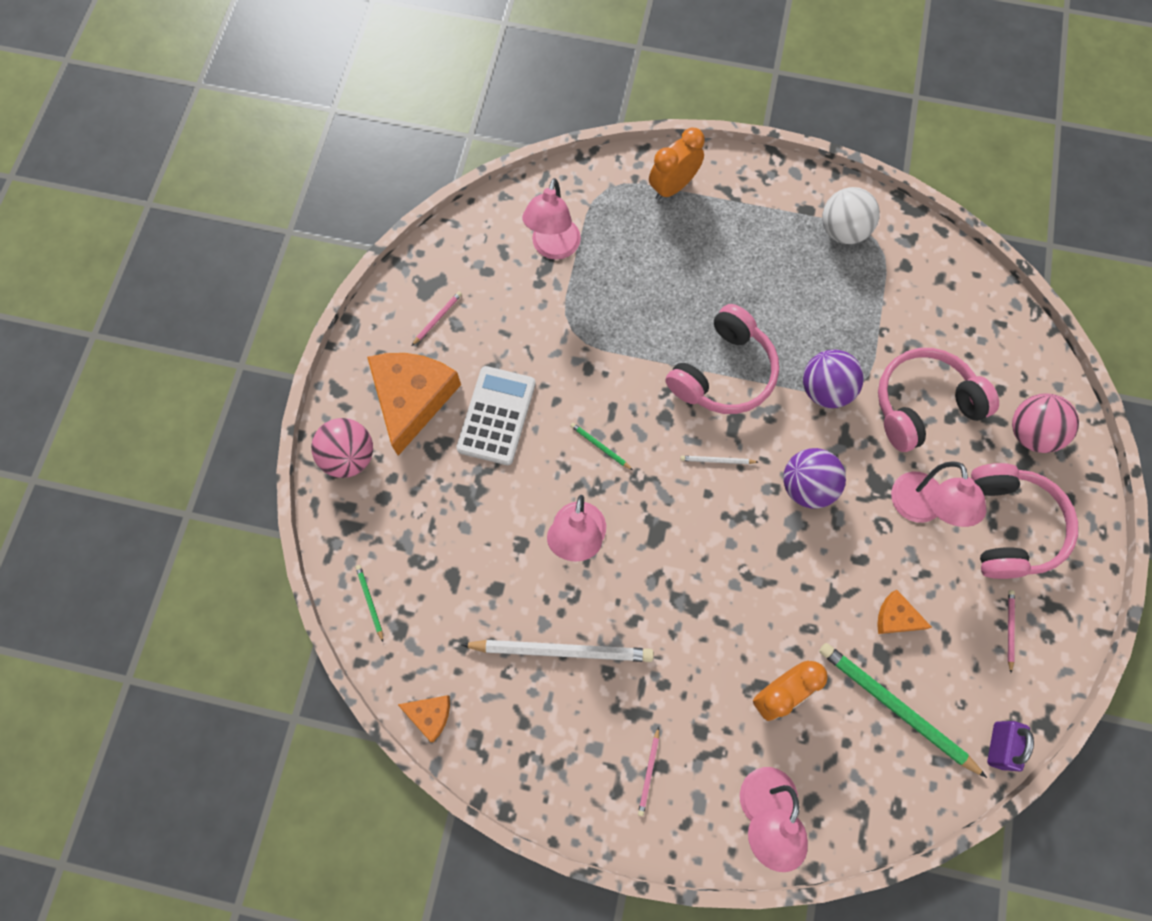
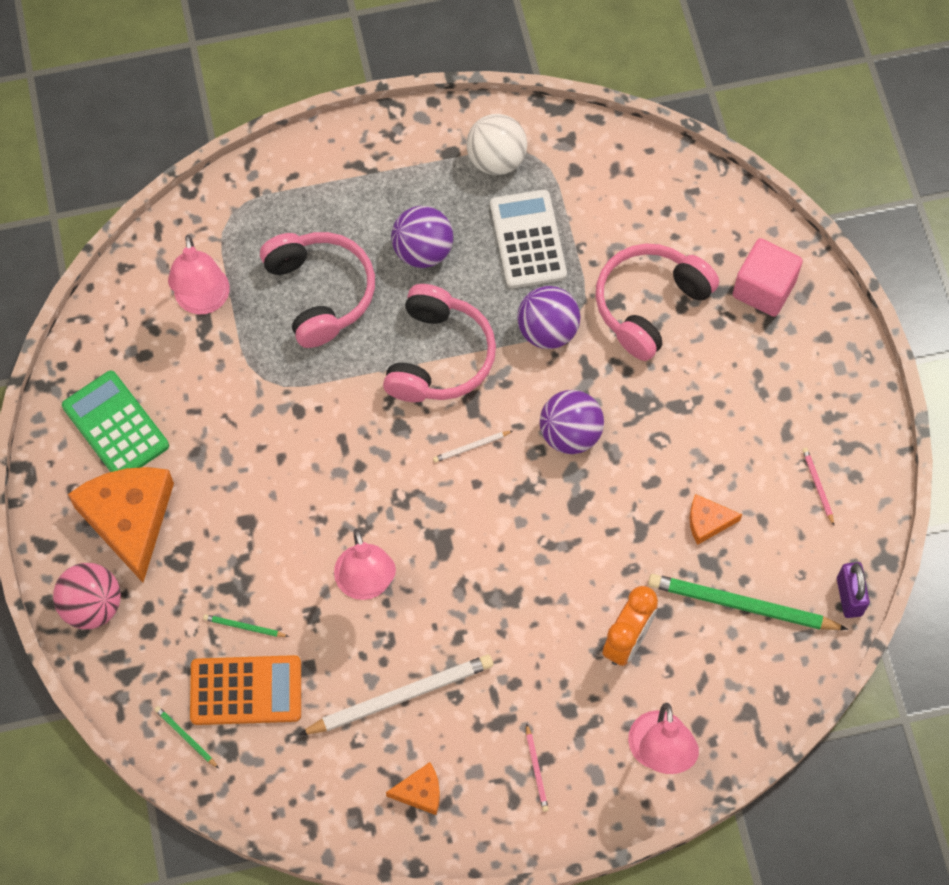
camera: 25 degrees left, 5 degrees down
orange cheese [397,695,450,742] -> orange cheese moved to [386,762,440,815]
pink pencil [412,291,462,346] -> green calculator [62,371,169,472]
white calculator [456,366,536,465] -> white calculator moved to [490,190,567,288]
green pencil [570,423,633,470] -> green pencil moved to [203,614,289,637]
orange clock [649,128,705,200] -> none
pink lamp [891,461,986,527] -> none
pink headphones [971,463,1078,579] -> pink headphones moved to [260,232,375,348]
pink ball [1012,394,1079,453] -> pink cube [733,238,803,317]
none -> orange calculator [190,655,301,725]
none -> purple ball [391,206,453,268]

